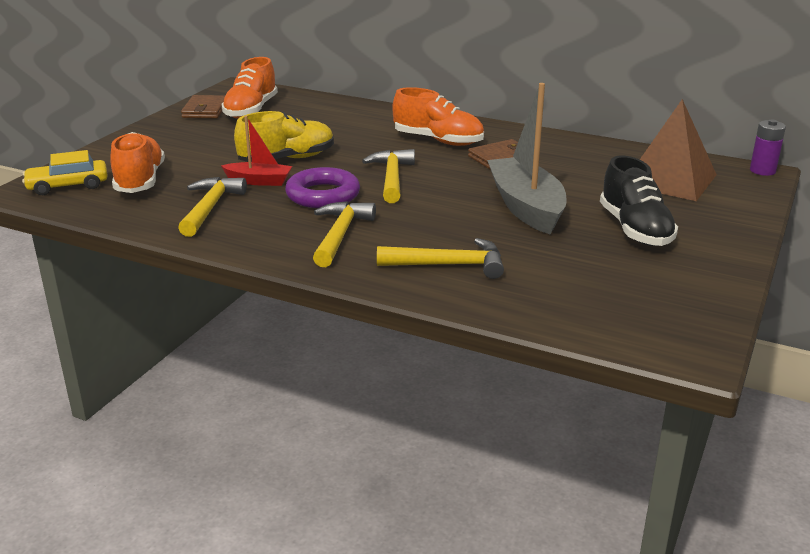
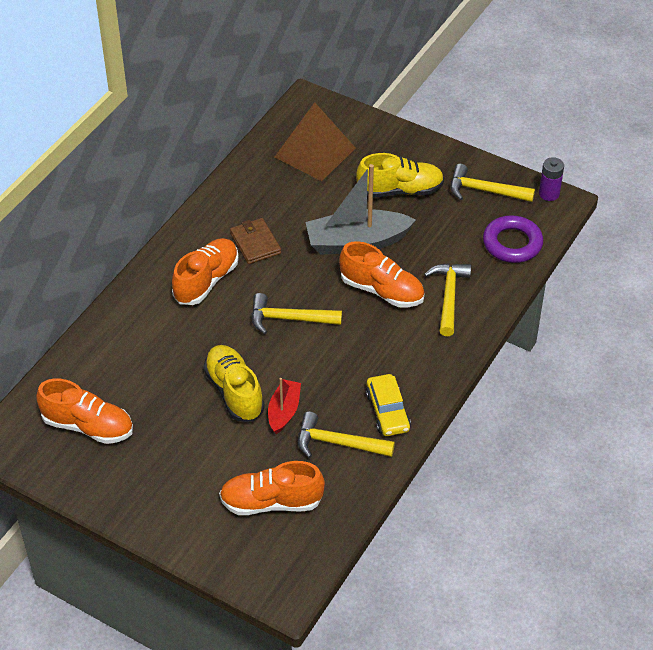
camera: 85 degrees left, 20 degrees up
yellow car [22,150,108,195] -> yellow car moved to [365,374,411,436]
brown wallet [181,95,225,118] -> none
purple ring [285,167,360,208] -> purple ring moved to [483,215,543,263]
yellow hammer [313,201,376,267] -> yellow hammer moved to [450,164,535,202]
black shoe [600,156,678,246] -> yellow shoe [356,153,444,197]
purple battery [750,119,786,176] -> purple battery moved to [539,157,564,201]
none -> orange shoe [339,241,425,308]

